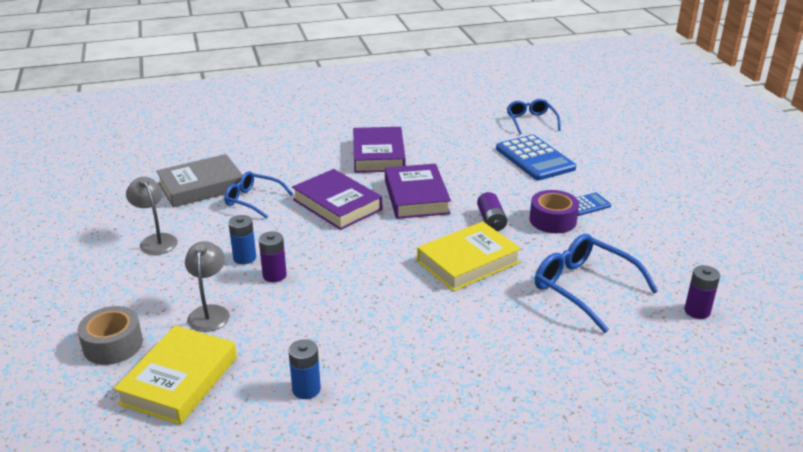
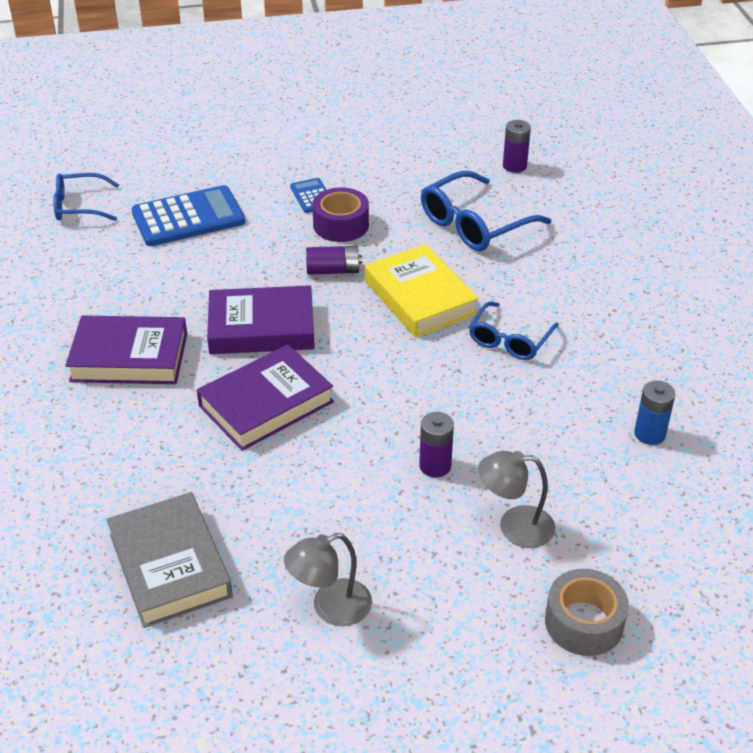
camera: 85 degrees left, 10 degrees up
yellow book [114,325,237,425] -> none
blue glasses [224,171,293,219] -> blue glasses moved to [469,302,559,360]
blue battery [228,215,256,264] -> none

